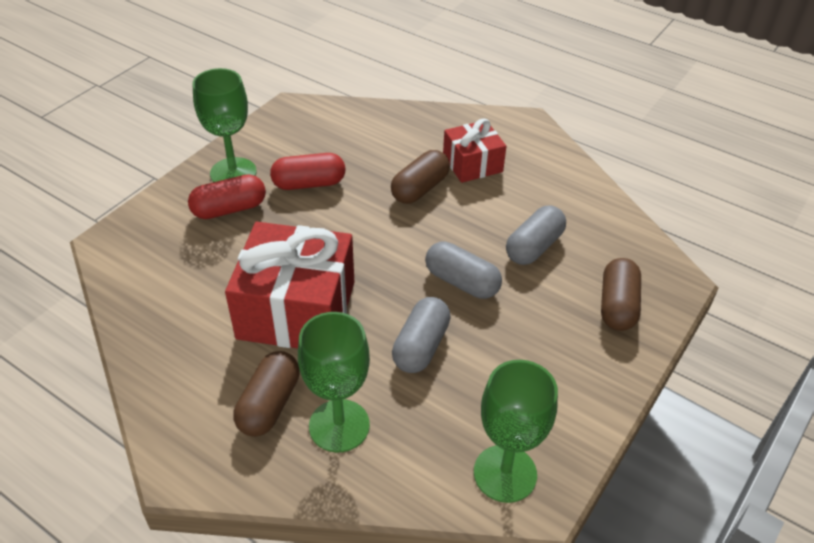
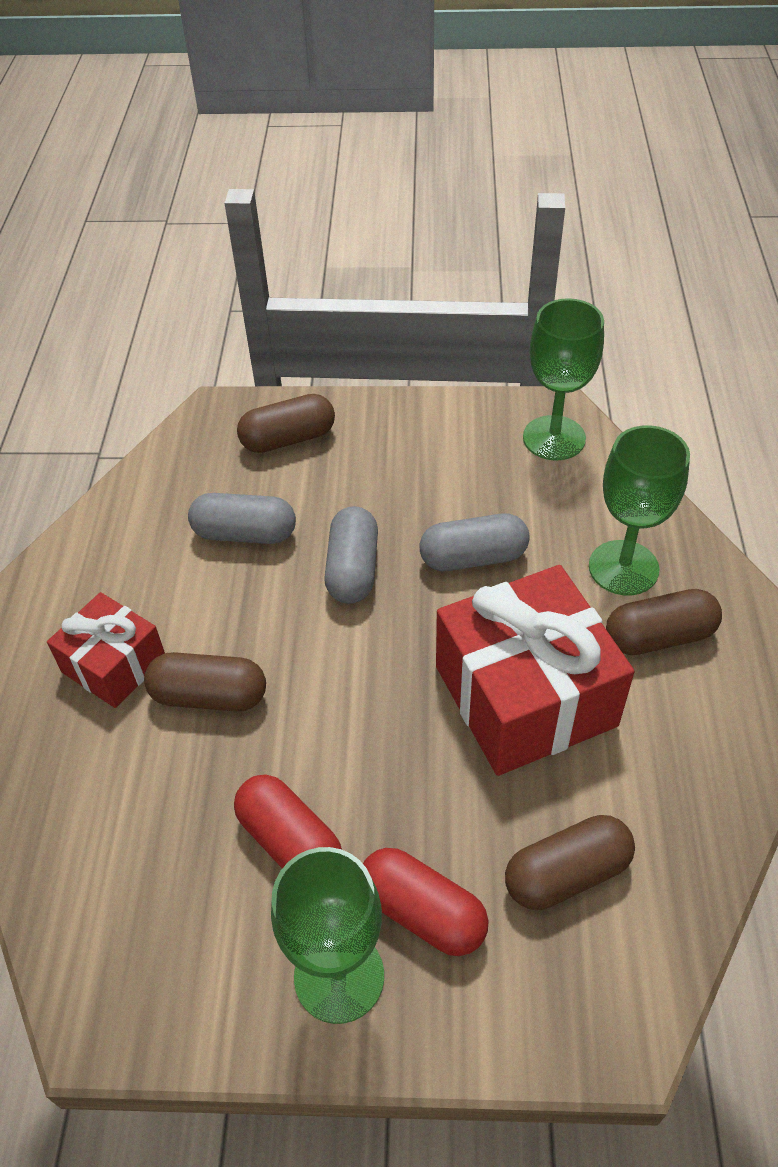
camera: 120 degrees left, 5 degrees up
none -> brown capsule [505,815,635,910]

